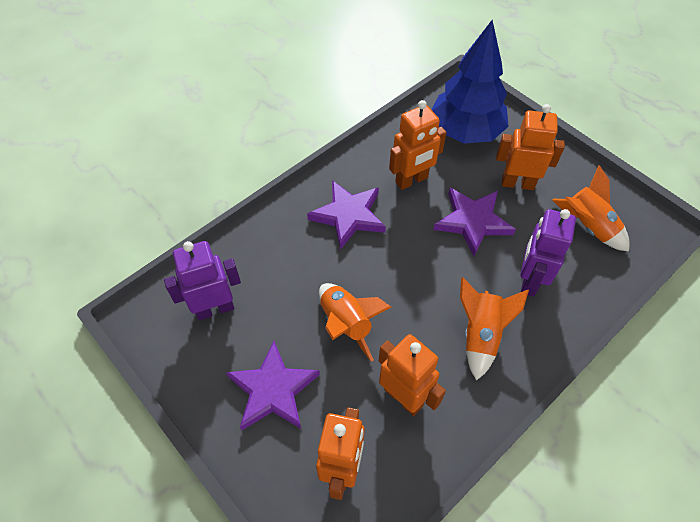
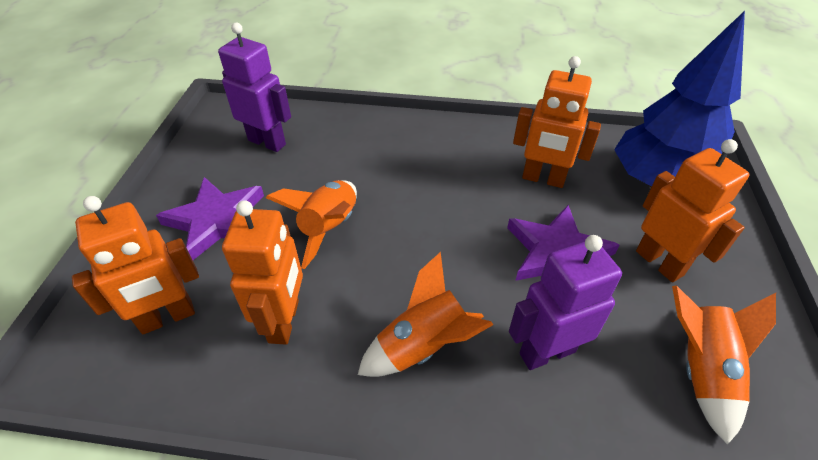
camera: 50 degrees right, 10 degrees down
purple star [307,180,386,250] -> none

